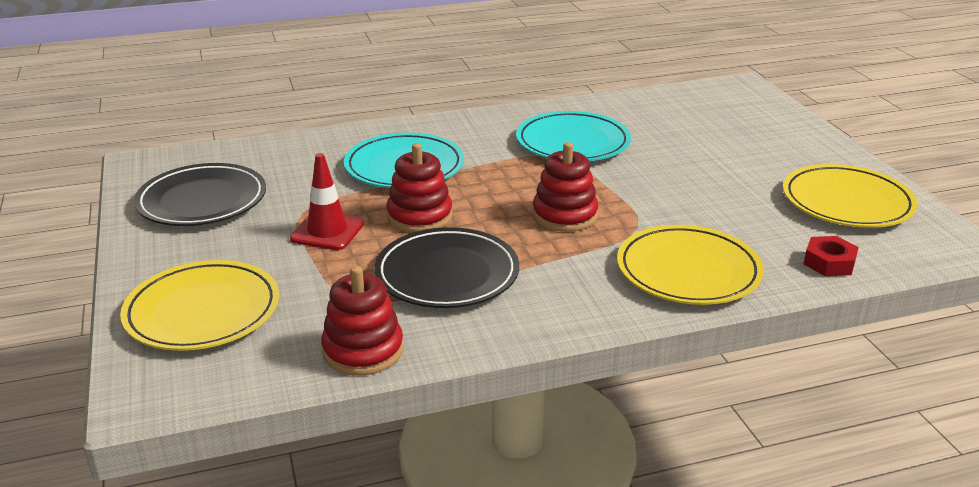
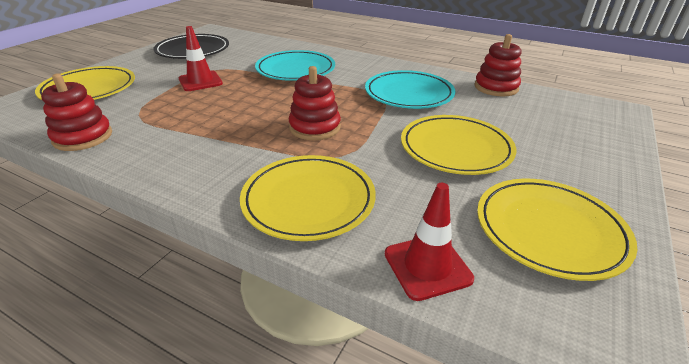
camera: 45 degrees right, 5 degrees up
black plate [374,227,519,308] -> none
red stacking toy [386,143,453,233] -> red stacking toy moved to [474,34,521,96]
red nut [804,236,859,276] -> red traffic cone [385,183,474,301]
none -> yellow plate [401,115,516,175]

